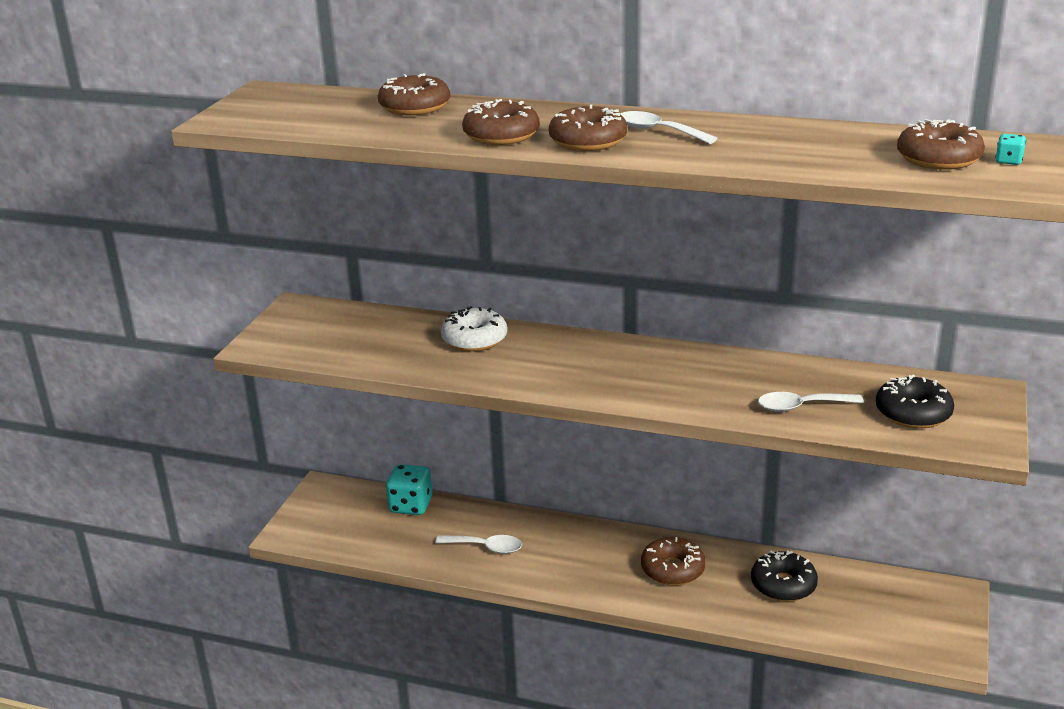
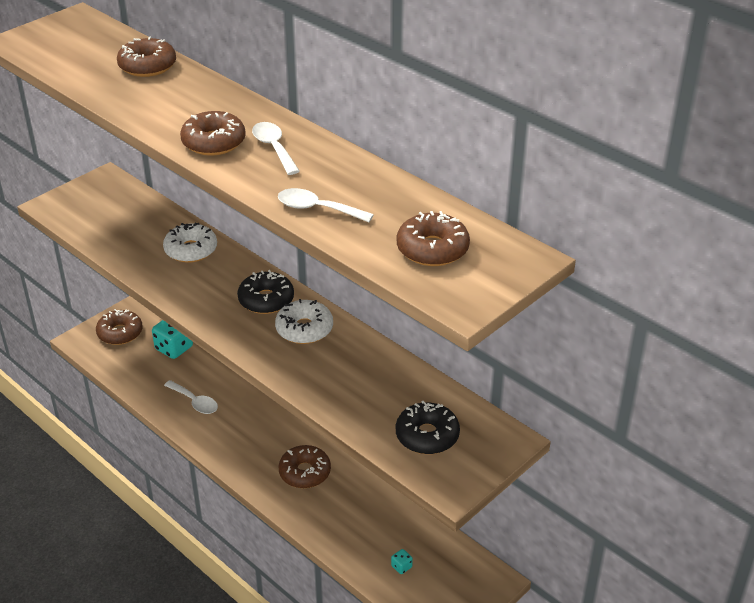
camera: 25 degrees right, 10 degrees up
brown donut [462,99,539,145] -> brown donut moved to [96,309,143,345]
black donut [751,551,818,602] -> black donut moved to [237,270,294,314]
white spoon [758,392,864,412] -> white spoon moved to [278,188,374,222]
turquoise dice [995,134,1026,165] -> turquoise dice moved to [391,549,413,574]
none -> white donut [275,299,333,344]

